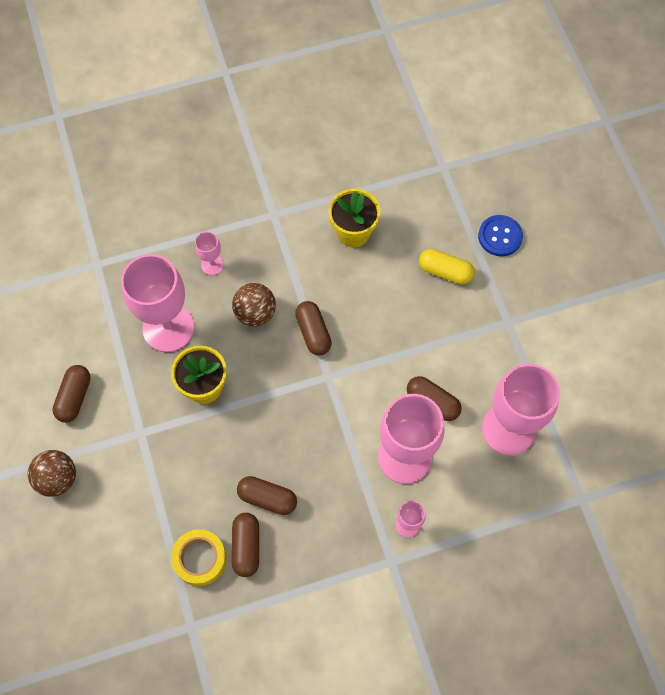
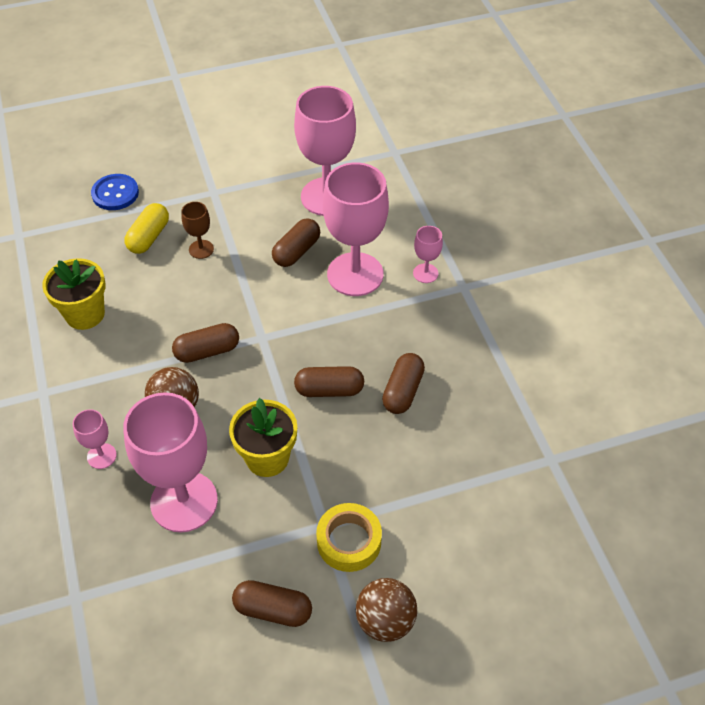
camera: 90 degrees left, 15 degrees down
yellow tape [171,529,227,586] -> yellow tape moved to [316,503,382,572]
brown capsule [232,513,259,577] -> brown capsule moved to [294,366,364,397]
none -> brown goblet [181,202,214,259]

